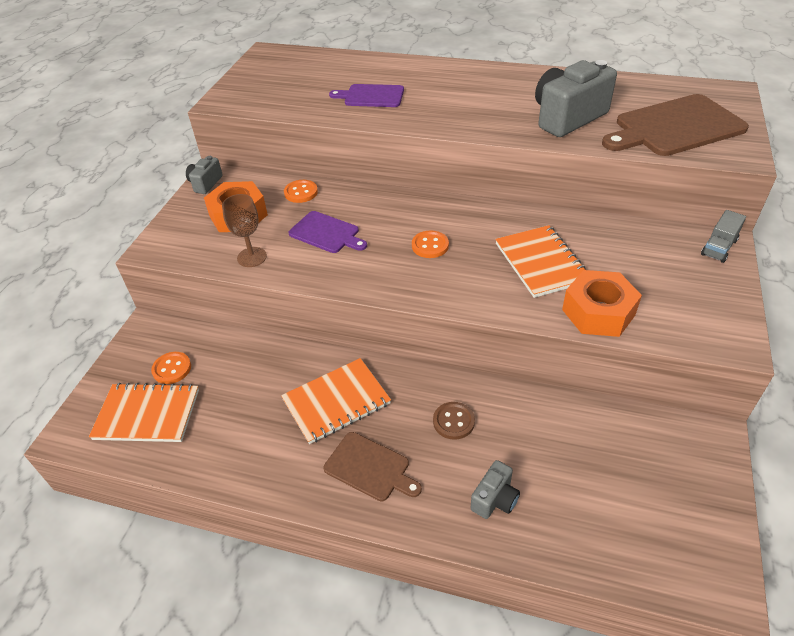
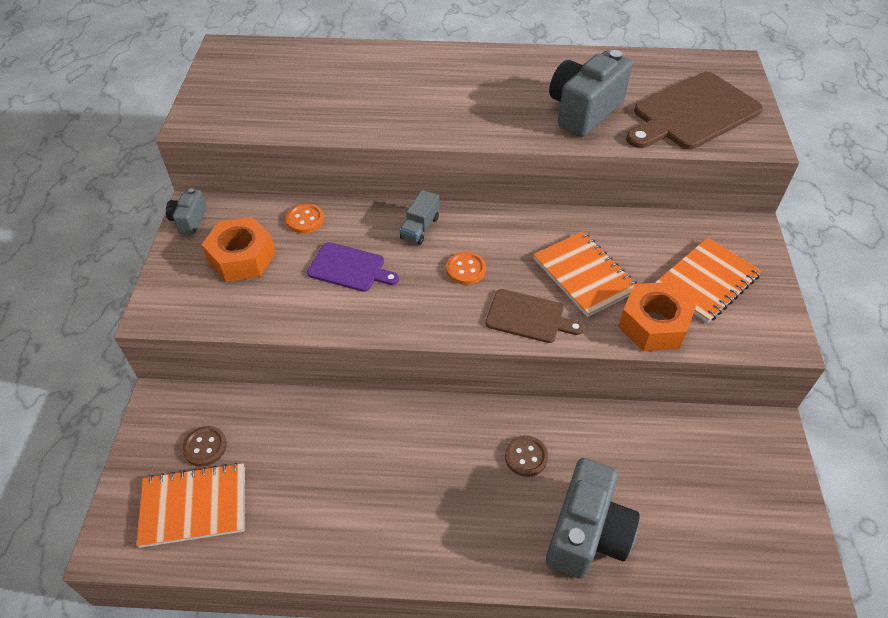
camera: 15 degrees left, 5 degrees up
orange button [151,352,191,384] -> brown button [182,426,227,467]
brown goblet [222,194,267,267] -> none
orange notebook [281,358,391,444] -> orange notebook moved to [655,238,762,323]
brown cutting board [323,432,422,501] -> brown cutting board moved to [486,289,584,343]
purple cutting board [329,84,404,107] -> none
grey camera [471,460,520,519] -> grey camera [546,458,640,579], size x1.97
grey truck [701,210,746,263] -> grey truck moved to [400,190,439,245]

